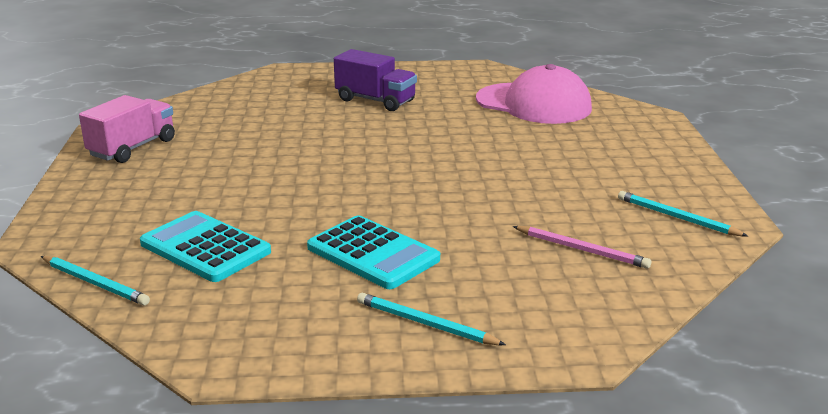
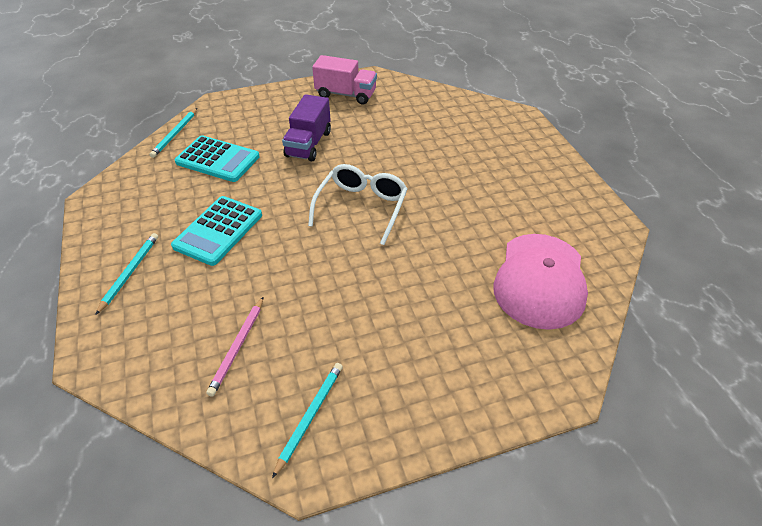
camera: 75 degrees right, 20 degrees up
turquoise calculator [140,211,271,282] -> turquoise calculator turned 90 degrees clockwise [175,136,260,182]
purple truck [334,49,417,111] -> purple truck moved to [282,94,331,161]
none -> white glasses [308,164,407,245]

